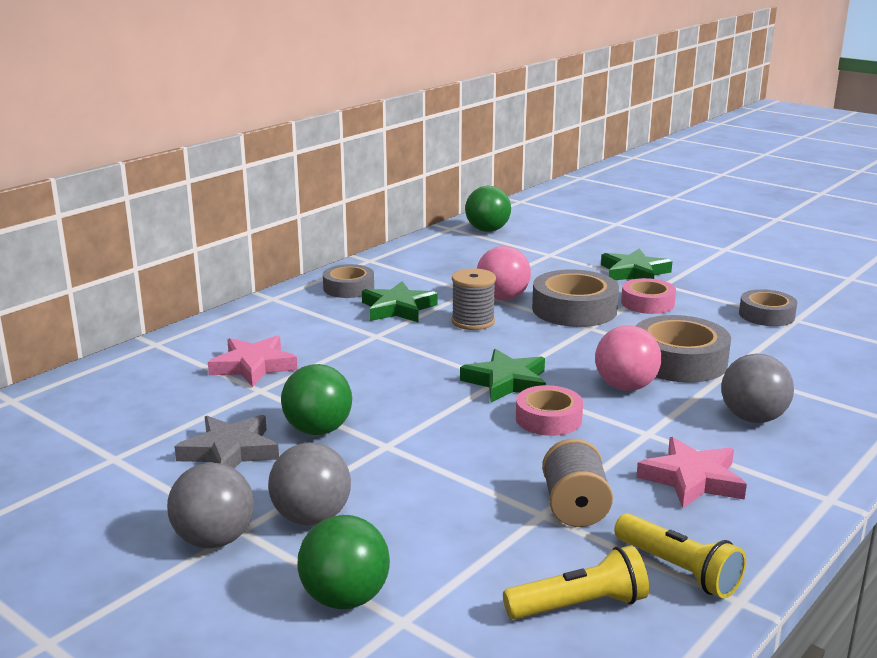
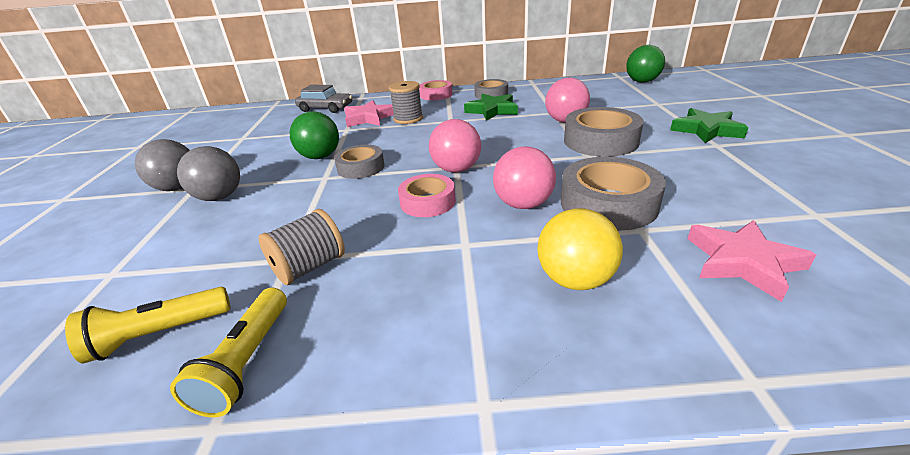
camera: 50 degrees right, 10 degrees up
grey star [174,415,279,469] -> none
green ball [298,515,390,609] -> none
grey spool [451,268,496,330] -> grey spool moved to [389,81,423,124]
green star [460,349,546,402] -> pink ball [429,119,481,172]
yellow flashlight [503,545,649,620] -> yellow flashlight turned 120 degrees clockwise [65,287,230,363]
pink tape [621,278,676,314] -> pink tape moved to [419,80,453,101]
pink star [636,437,747,508] -> pink star moved to [687,220,816,302]
grey ball [721,354,794,423] -> yellow ball [538,208,623,290]
grey tape [739,289,797,326] -> grey tape moved to [334,144,384,179]
none -> grey car [295,85,352,113]

